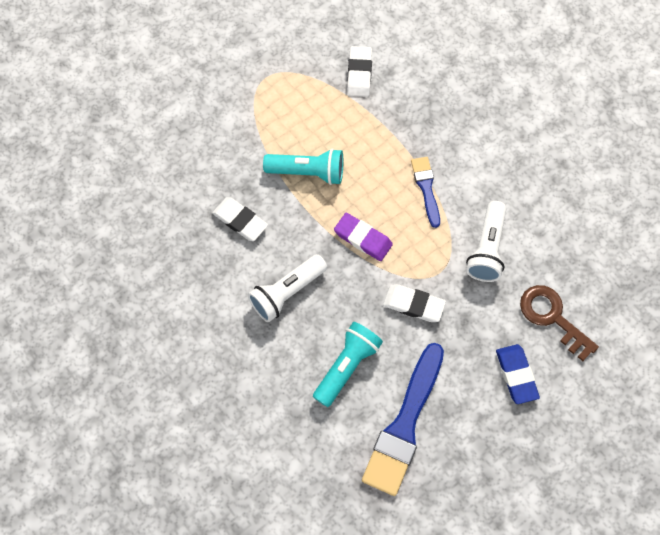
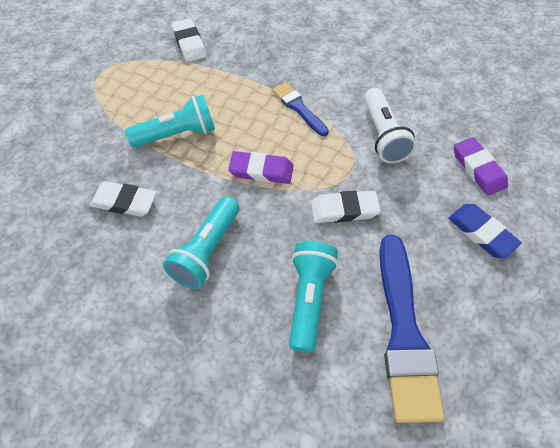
camera: 25 degrees left, 10 degrees down
white flashlight [248,254,327,322] -> turquoise flashlight [163,197,239,289]
brown key [520,285,599,361] -> purple eraser [454,137,508,196]

